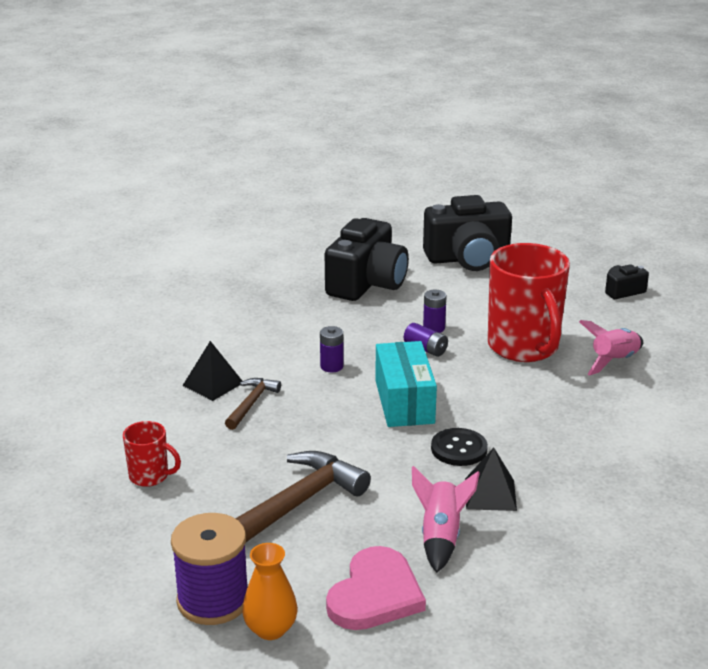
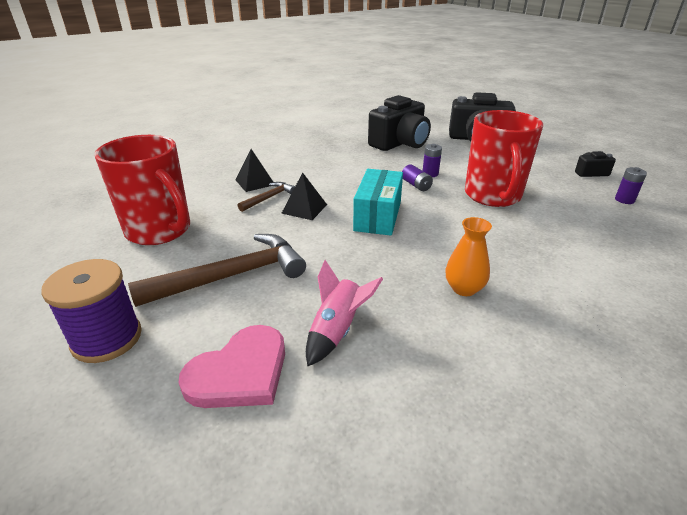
camera: 20 degrees right, 5 degrees up
red mug [123,421,181,487] -> red mug [94,135,190,245], size x2.15
orange vase [242,543,298,640] -> orange vase moved to [445,217,492,296]
purple battery [320,326,344,372] -> purple battery moved to [615,167,647,204]
black button [431,428,488,466] -> none
black pyramid [465,448,517,511] -> black pyramid moved to [281,172,327,220]
pink rocket [579,320,643,376] -> none

